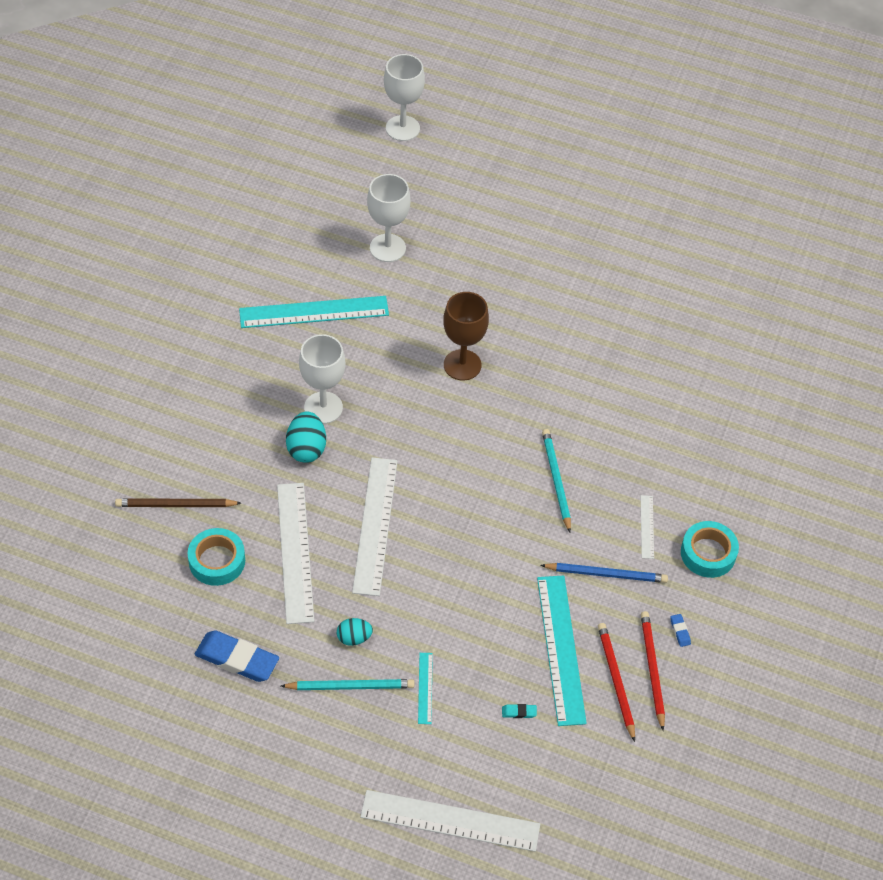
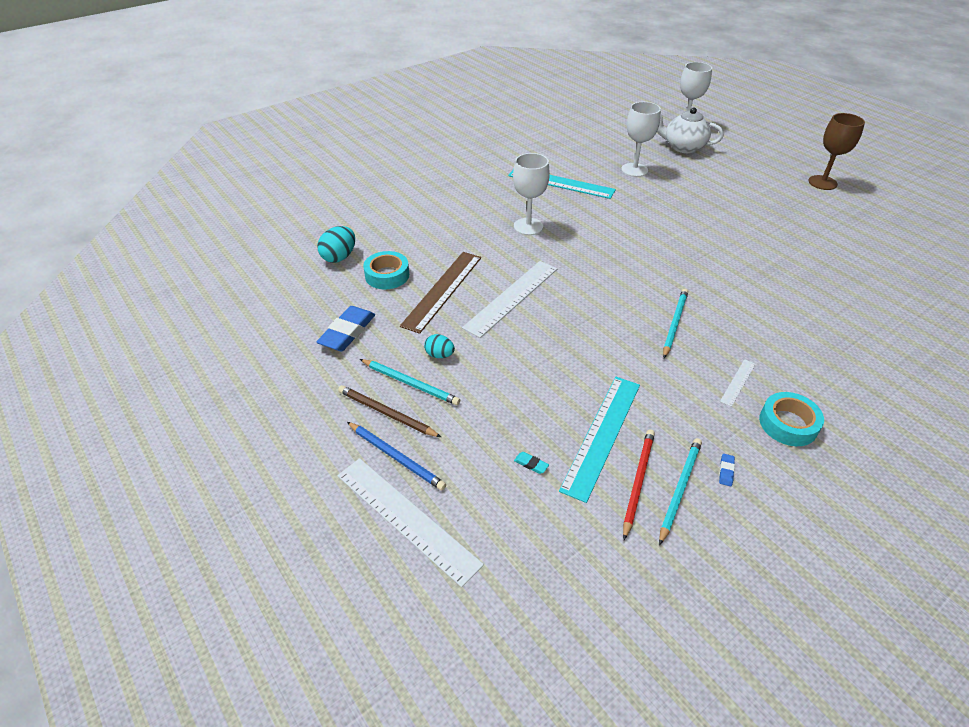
camera: 35 degrees right, 10 degrees down
brown pencil [115,498,241,507] -> brown pencil moved to [338,385,441,437]
blue eraser [195,630,279,682] -> blue eraser turned 60 degrees clockwise [317,306,375,351]
white ruler [277,483,314,624] -> brown ruler [400,252,481,334]
turquoise egg [286,411,326,463] -> turquoise egg moved to [317,226,355,263]
turquoise ruler [418,653,433,724] -> none
brown goblet [443,292,489,381] -> brown goblet moved to [808,113,865,190]
blue pencil [540,563,668,583] -> blue pencil moved to [347,422,446,491]
red pencil [641,611,665,731] -> turquoise pencil [659,438,702,545]
none -> white teapot [657,107,724,153]

